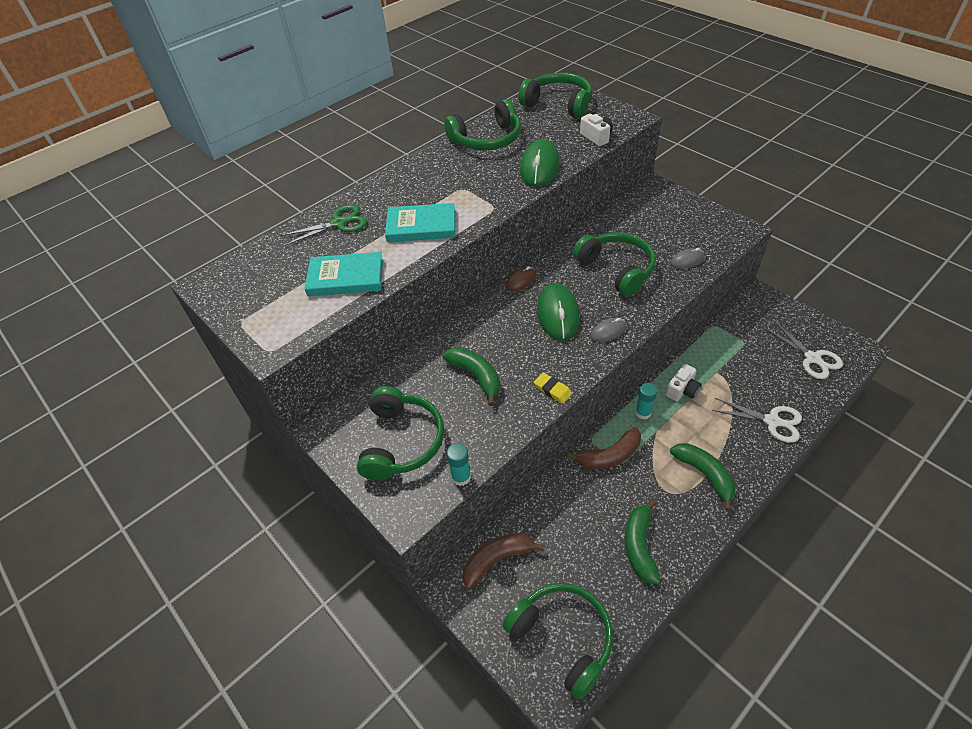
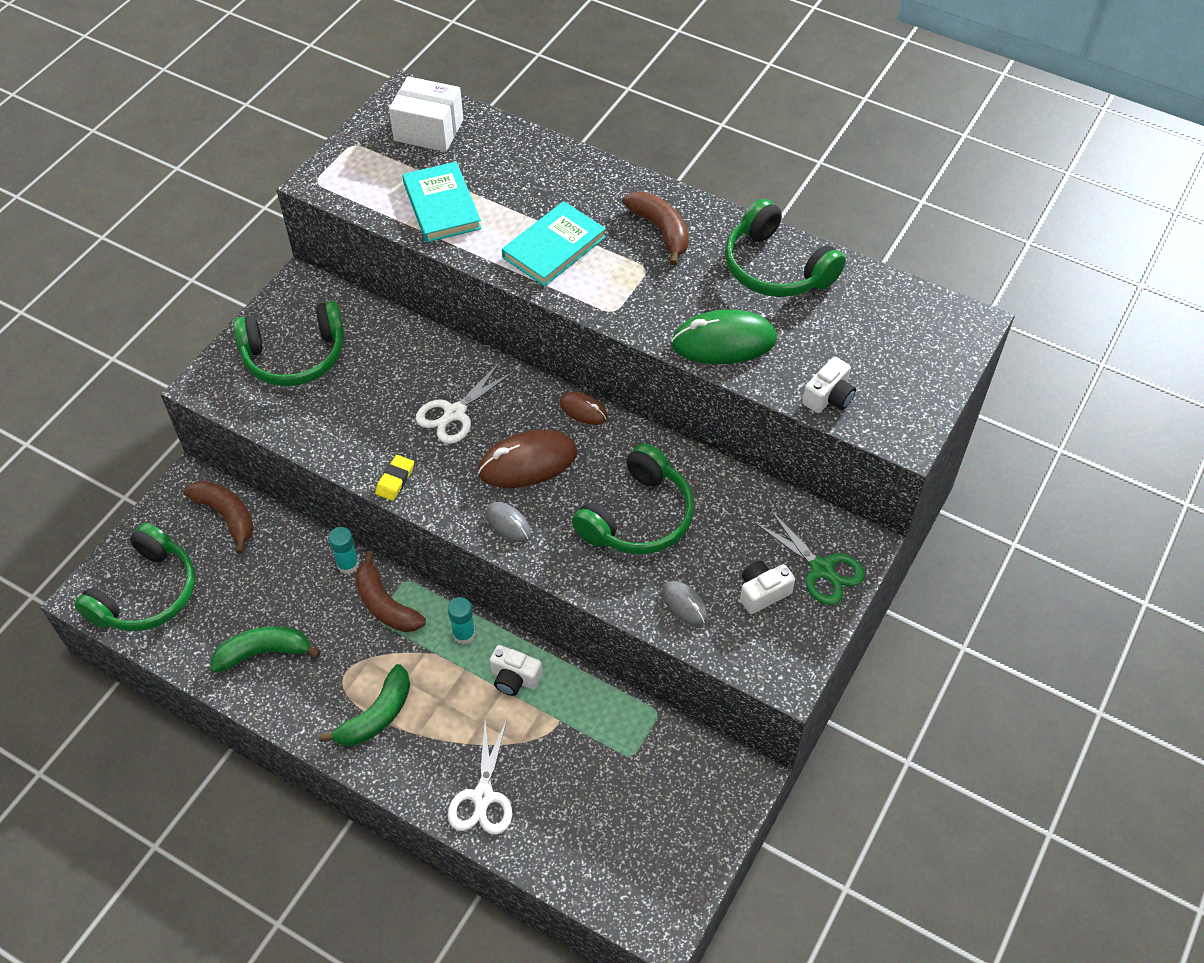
camera: 70 degrees right, 5 degrees up
green scissors [280,204,367,246] -> green scissors moved to [754,509,865,605]
turquoise book [385,203,455,242] -> turquoise book turned 60 degrees clockwise [502,201,606,287]
green banana [442,347,500,406] -> none
turquoise glue stick [446,443,471,486] -> turquoise glue stick moved to [329,527,359,574]
green headphones [519,73,592,118] -> none
green mouse [537,283,580,341] -> brown mouse [478,430,578,488]
white scissors [765,322,843,379] -> white scissors moved to [416,361,515,444]
none -> white box [389,76,464,152]
none -> brown banana [622,191,689,266]
none -> white camera [740,561,795,614]

